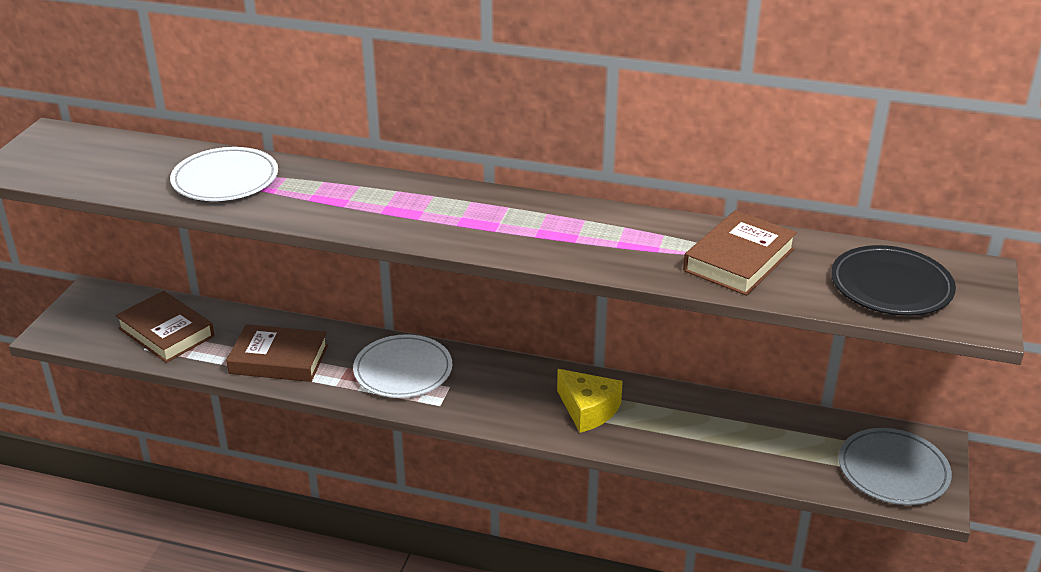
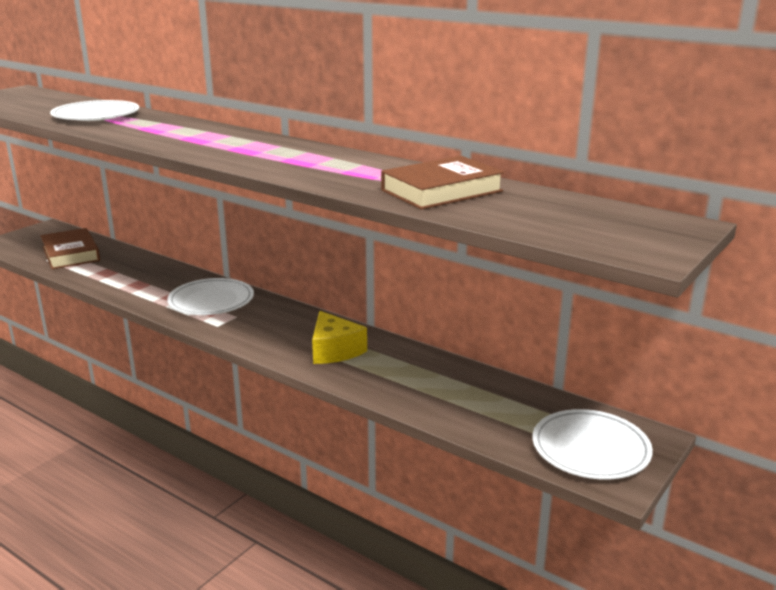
camera: 20 degrees right, 10 degrees down
brown book [226,324,328,382] -> none
black plate [831,245,956,316] -> none
grey plate [839,428,952,505] -> white plate [533,409,653,480]

